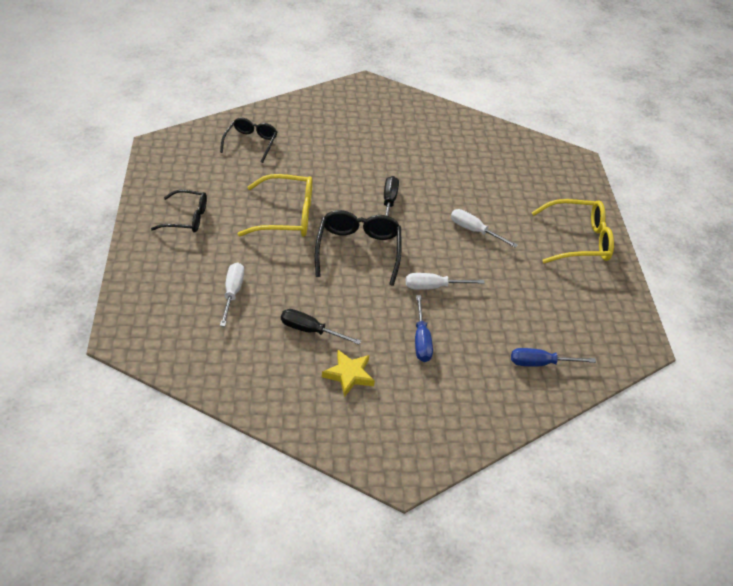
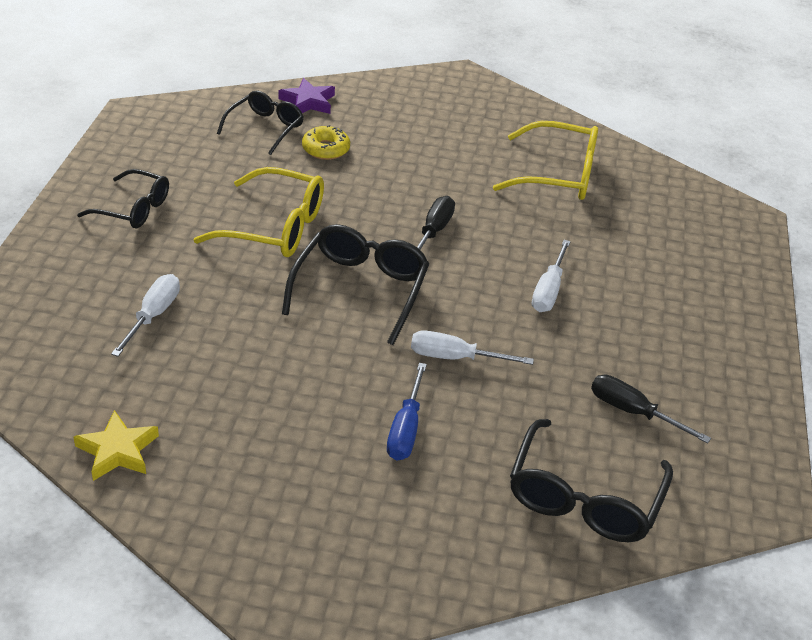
camera: 15 degrees right, 5 degrees down
black screwdriver [281,309,361,345] -> black screwdriver moved to [591,375,711,444]
yellow star [322,350,375,397] -> yellow star moved to [74,410,159,481]
white screwdriver [451,209,518,248] -> white screwdriver turned 120 degrees counterclockwise [532,240,571,312]
blue screwdriver [511,348,596,366] -> black glasses [510,419,673,542]
yellow glasses [532,199,614,264] -> yellow glasses moved to [493,121,598,200]
none -> purple star [279,78,335,114]
none -> yellow donut [302,125,350,160]

